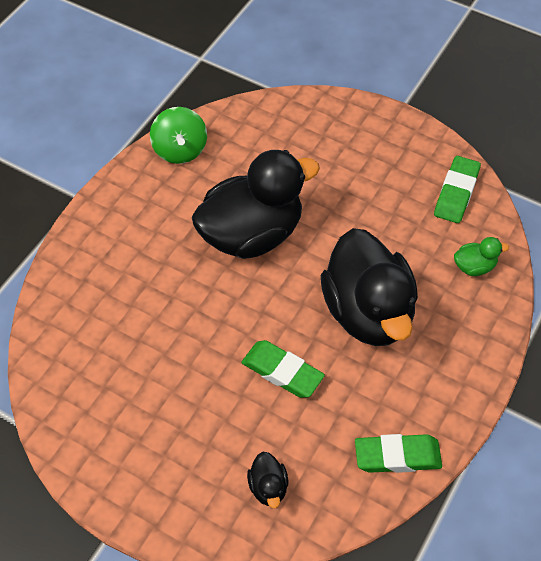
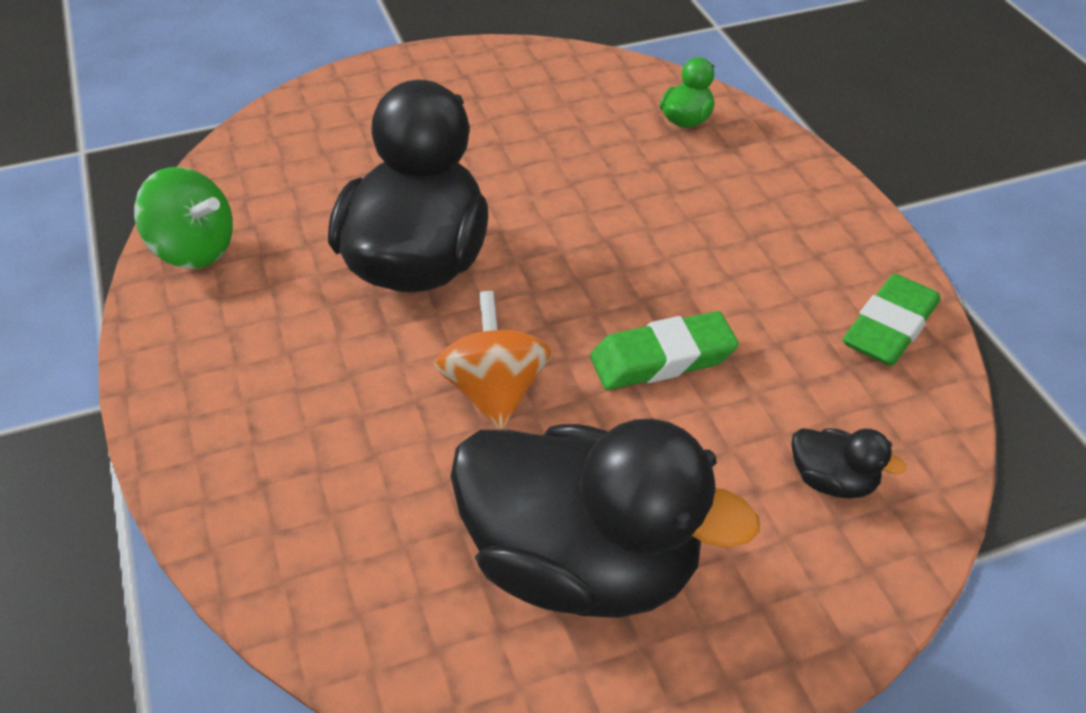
camera: 50 degrees left, 10 degrees down
black duck [321,228,418,346] -> black duck moved to [450,419,760,618]
green eraser [434,156,481,223] -> none
none -> orange spinning top [434,291,552,430]

